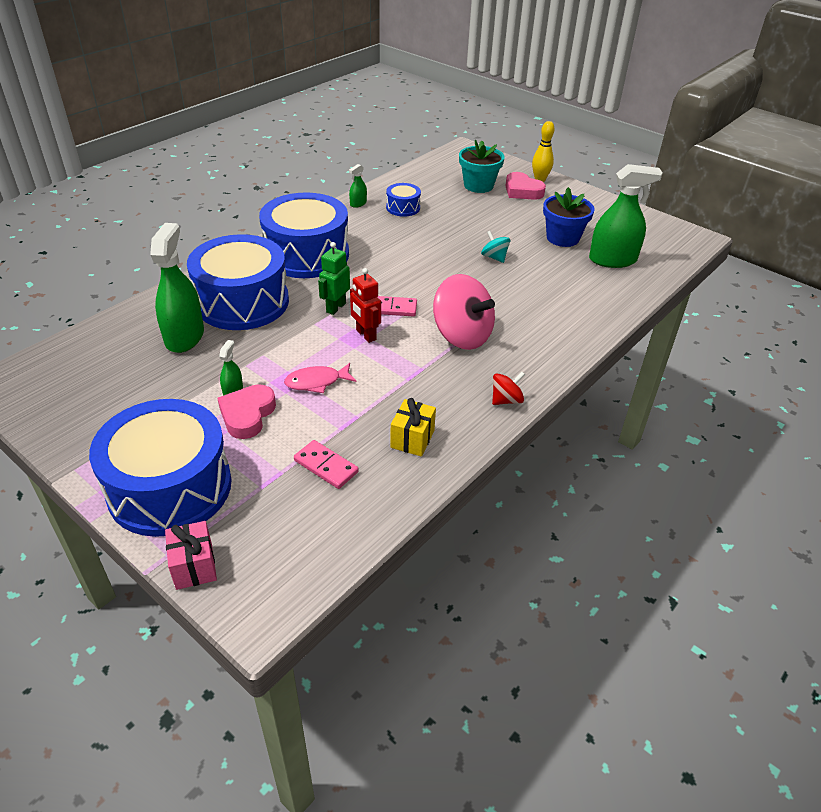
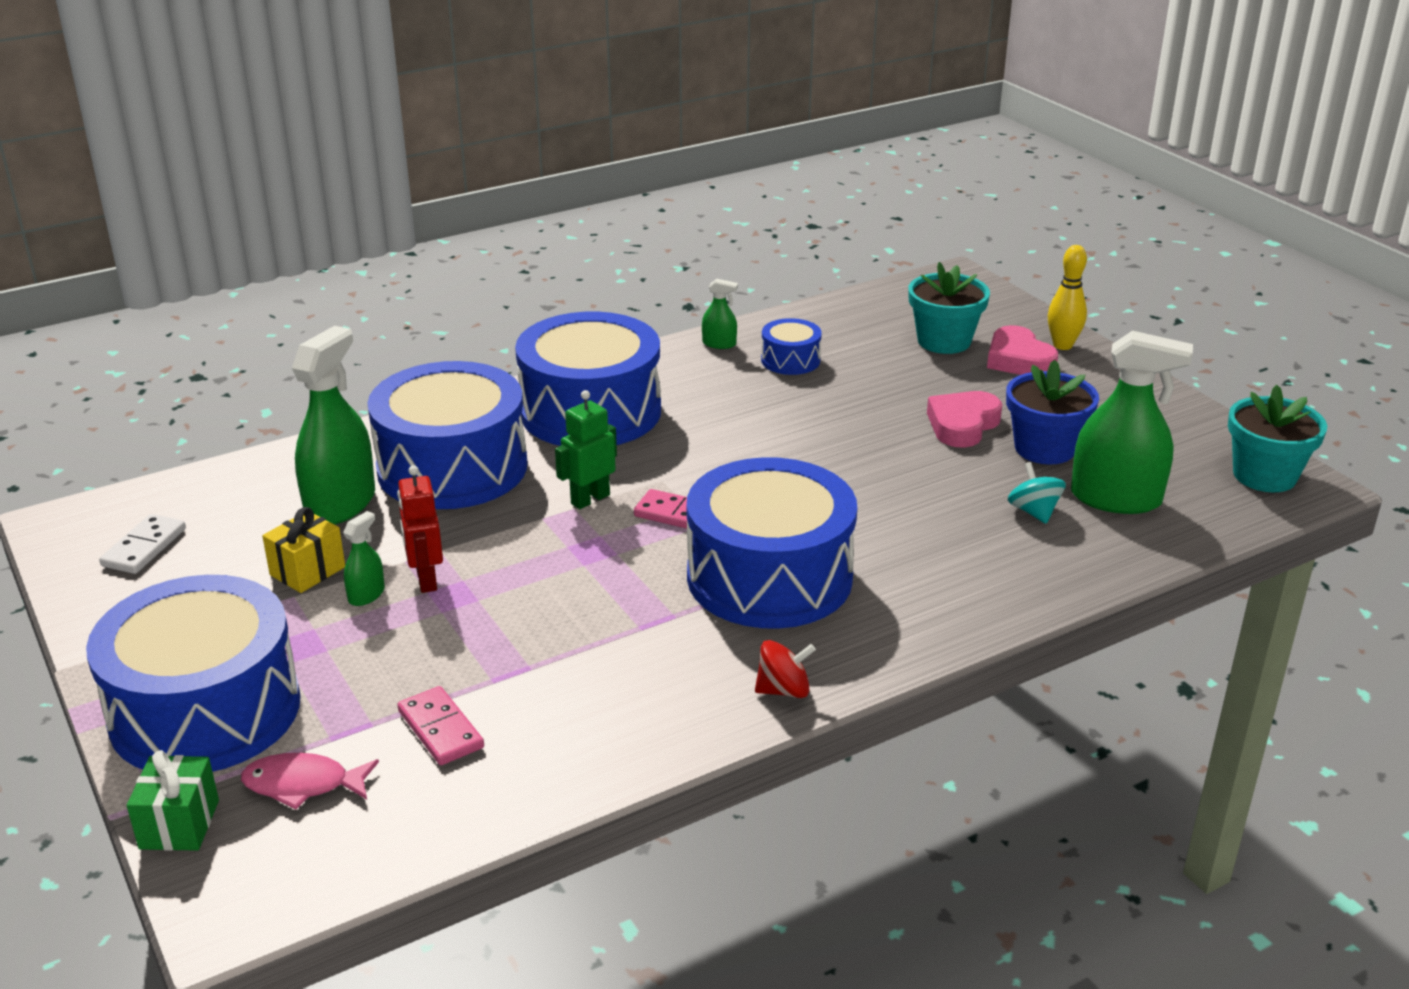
camera: 20 degrees right, 10 degrees down
pink gift [165,521,217,590] -> green gift [127,750,219,851]
pink heart [217,384,276,439] -> pink heart moved to [927,391,1002,447]
pink fish [284,363,356,393] -> pink fish moved to [241,753,379,810]
green spray bottle [349,164,367,208] -> green spray bottle turned 135 degrees counterclockwise [702,279,738,349]
red robot [350,268,381,343] -> red robot moved to [397,465,443,593]
yellow gift [390,398,436,457] -> yellow gift moved to [262,507,345,593]
pink spinning top [433,274,495,350] -> blue drum [687,457,857,629]
turquoise spinning top [481,231,510,263] -> turquoise spinning top moved to [1008,462,1066,524]
none -> white domino [99,514,186,574]
none -> turquoise flower pot [1228,385,1327,492]

